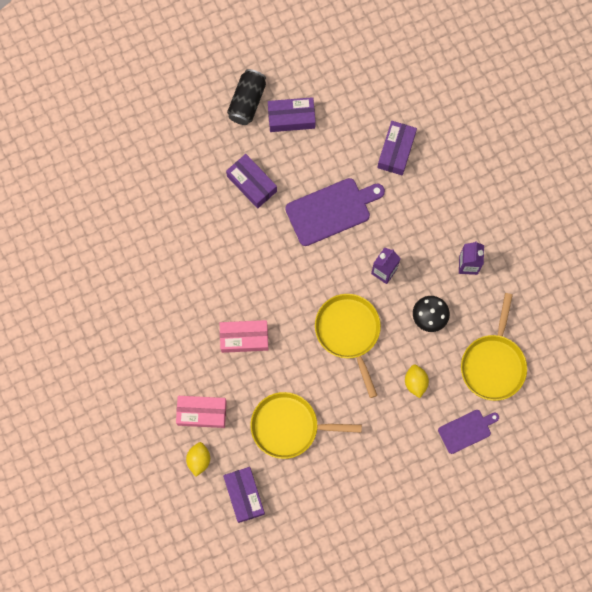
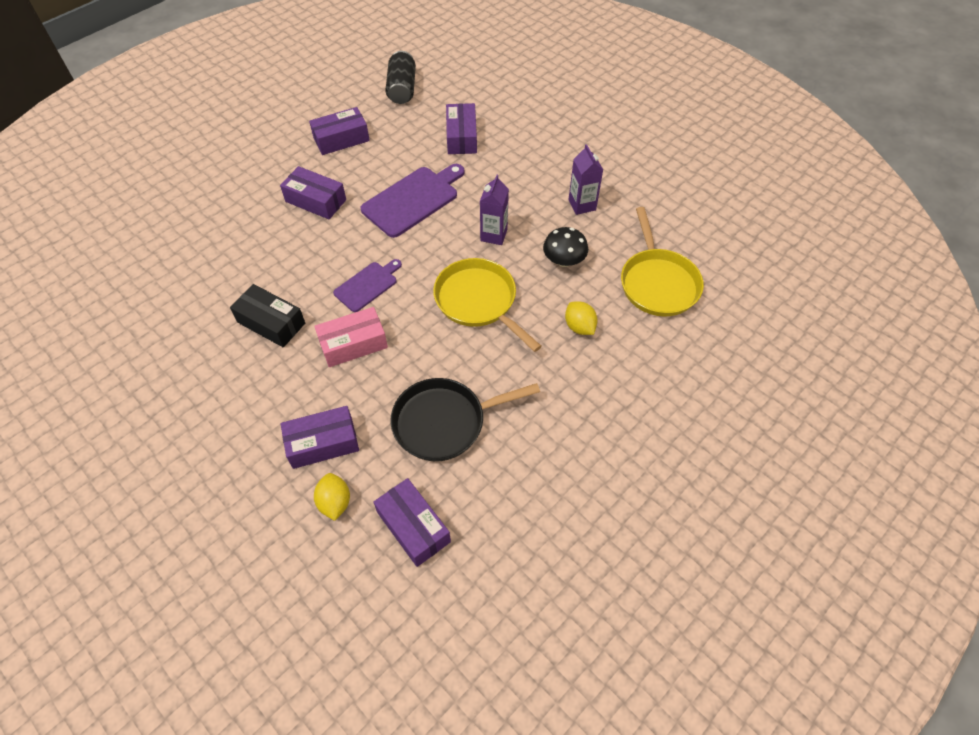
camera: 20 degrees left, 20 degrees down
pink box [176,396,227,428] -> purple box [281,406,359,469]
black can [227,69,266,125] -> black can moved to [385,51,416,104]
yellow pan [250,392,362,459] -> black pan [390,378,540,461]
purple cutting board [438,410,499,454] -> purple cutting board moved to [333,259,402,312]
none -> black box [230,284,305,347]

